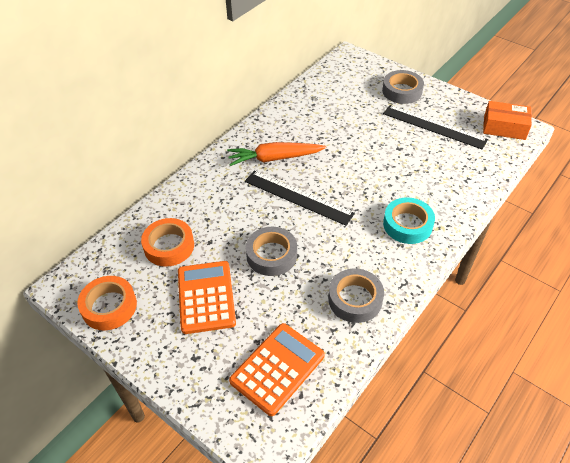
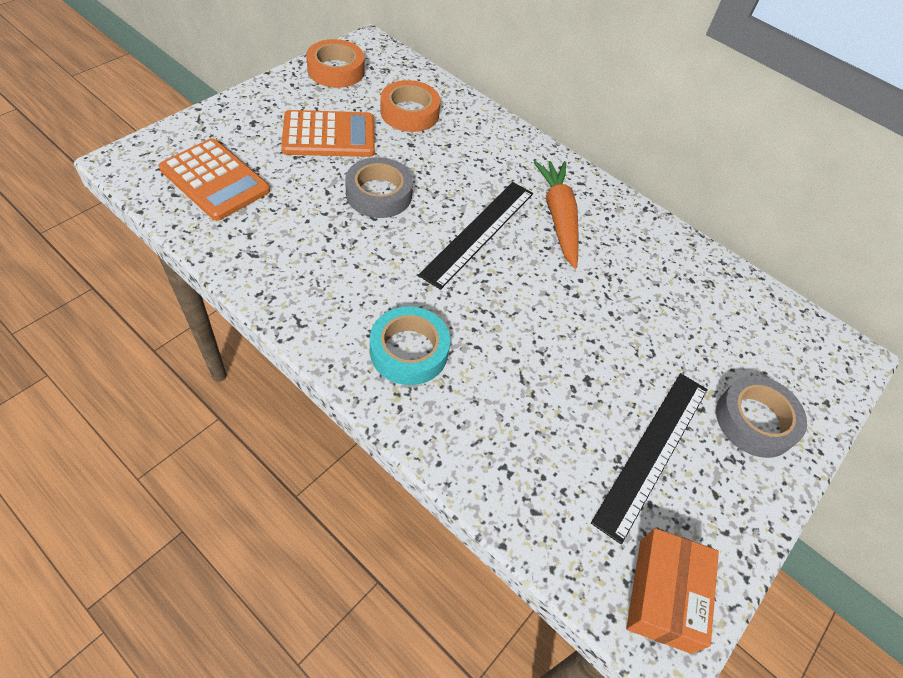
camera: 85 degrees right, 5 degrees up
grey tape [328,269,384,323] -> none

